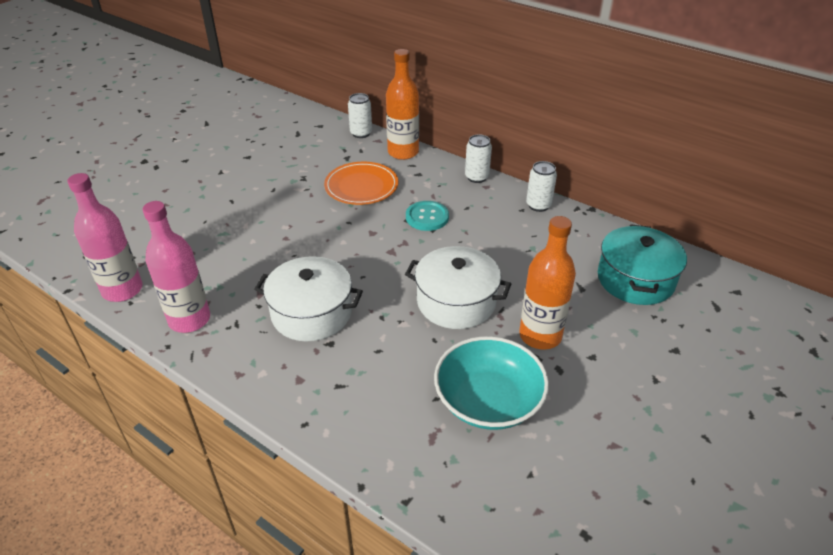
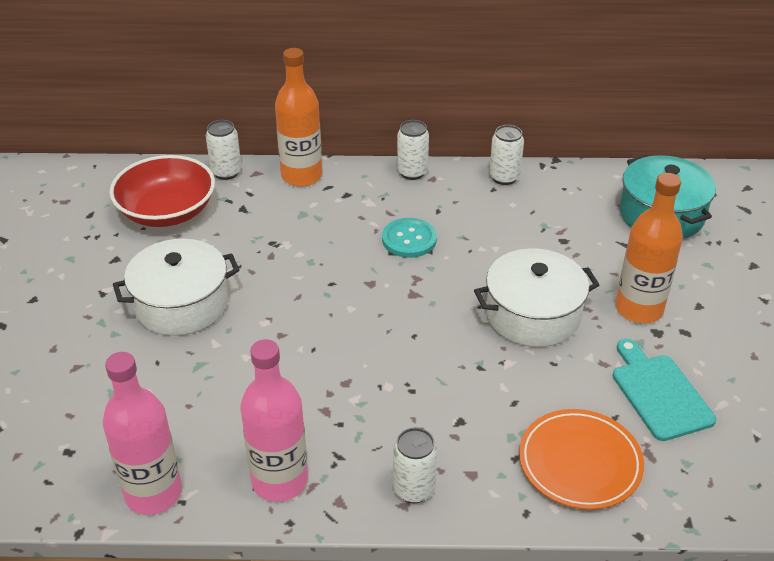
camera: 35 degrees left, 0 degrees up
white pot [254,256,363,341] -> white pot moved to [113,239,239,336]
orange plate [324,162,398,205] -> orange plate moved to [519,409,644,510]
turquoise bowl [434,336,549,430] -> turquoise cutting board [613,339,716,441]
none -> red bowl [110,155,215,227]
none -> white can [393,428,438,503]

